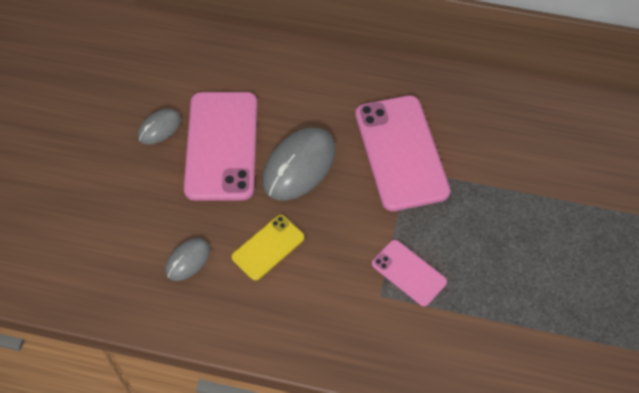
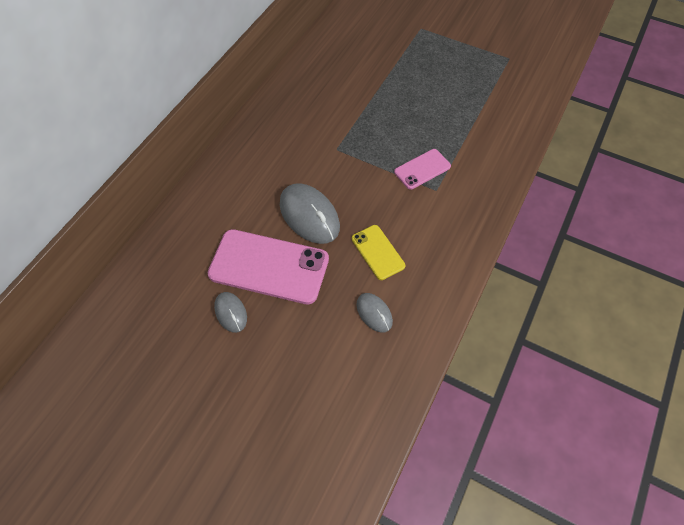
camera: 75 degrees left, 0 degrees up
pink phone [355,95,450,211] -> none

